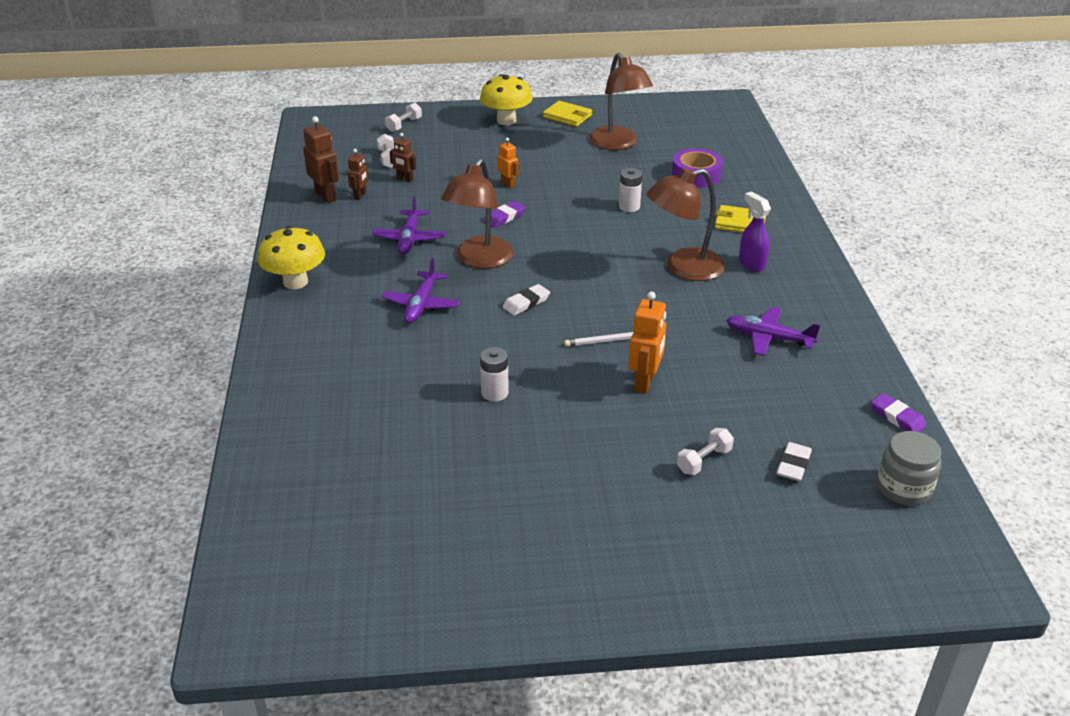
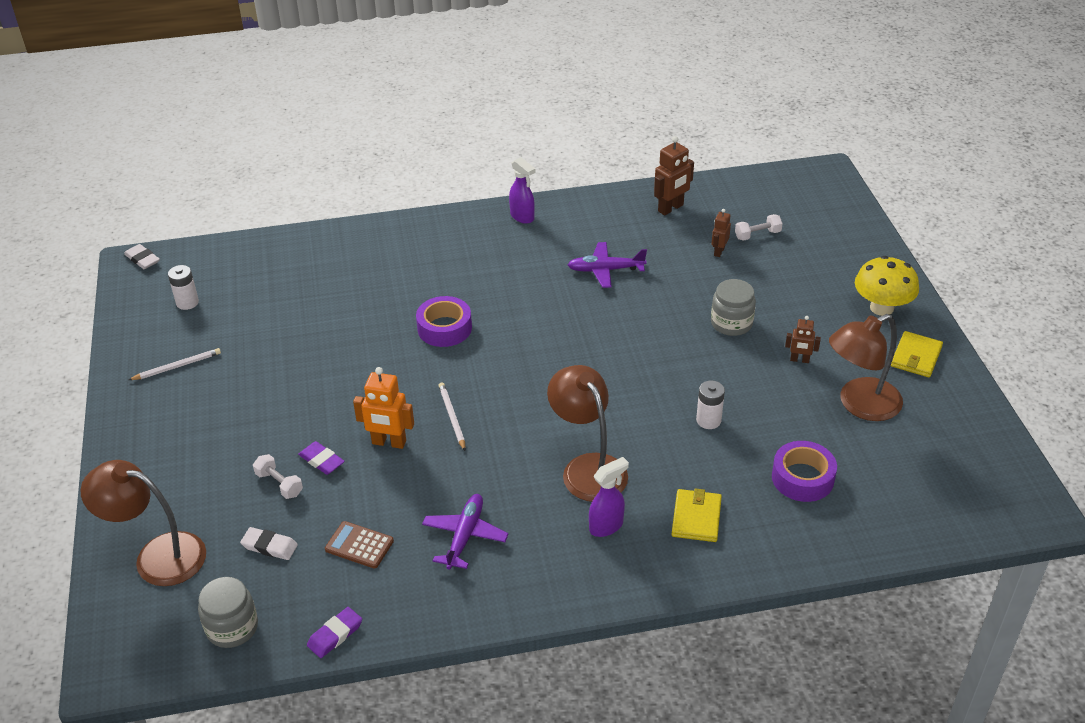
camera: 85 degrees right, 5 degrees up
yellow mushroom [258,226,325,289] -> purple spray bottle [509,157,535,224]
brown robot [347,149,368,200] -> brown robot moved to [785,316,821,363]
purple plane [381,258,460,323] -> none
white dumbbell [385,103,422,132] -> none
brown lamp [441,158,514,269] -> brown lamp moved to [80,460,206,586]
white battery [480,347,509,402] -> white battery moved to [168,265,199,310]
purple eraser [484,201,526,228] -> purple eraser moved to [298,441,345,475]
orange robot [497,138,519,188] -> grey jar [711,279,756,336]
white eraser [503,284,550,316] -> white eraser moved to [124,244,160,269]
none -> white pencil [129,348,221,380]
none -> brown calculator [325,521,394,569]
none -> purple tape [416,296,472,347]

